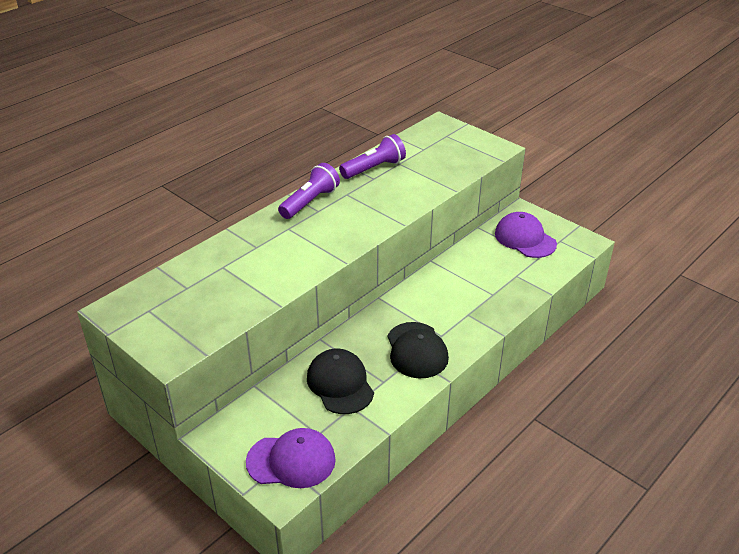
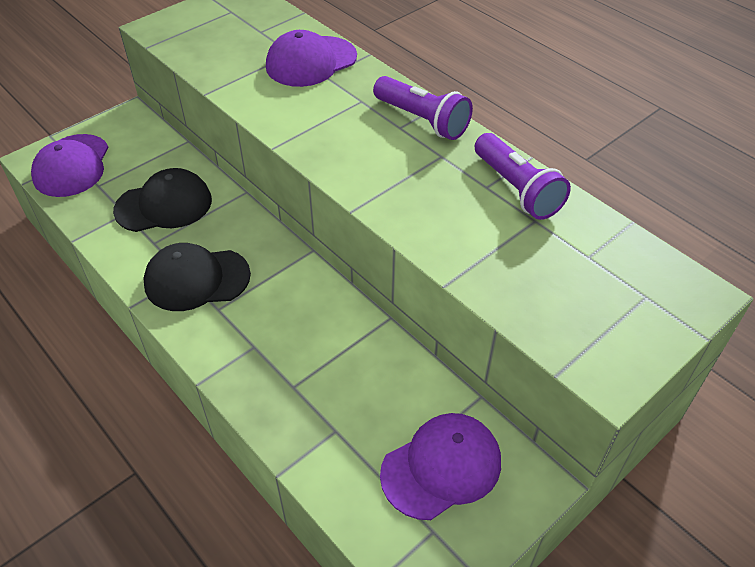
camera: 95 degrees right, 10 degrees up
none -> purple cap [266,30,357,87]

